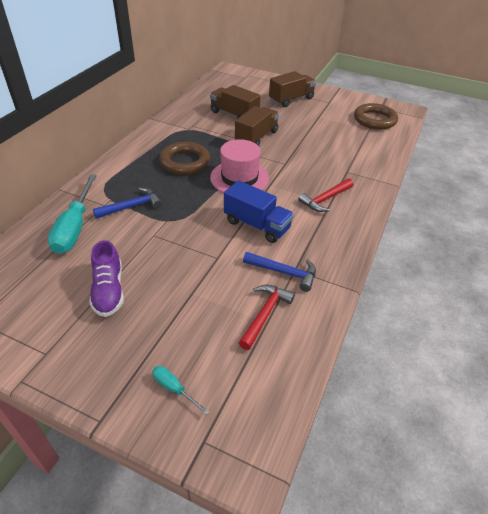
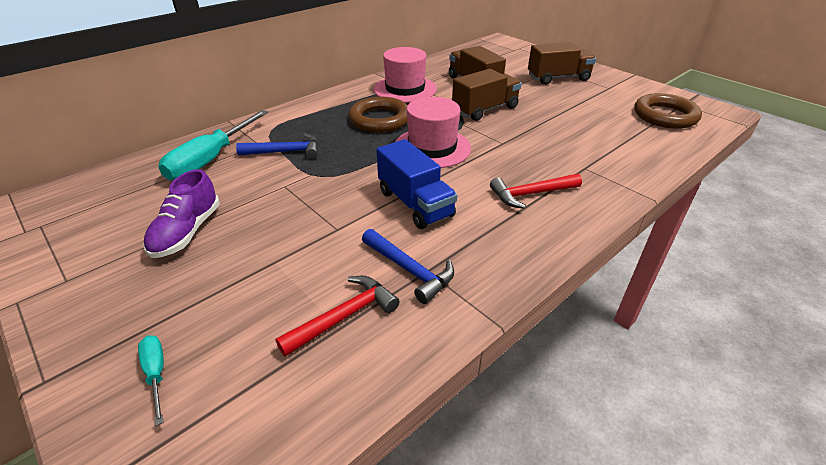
camera: 25 degrees right, 5 degrees down
none -> pink hat [374,47,437,103]

